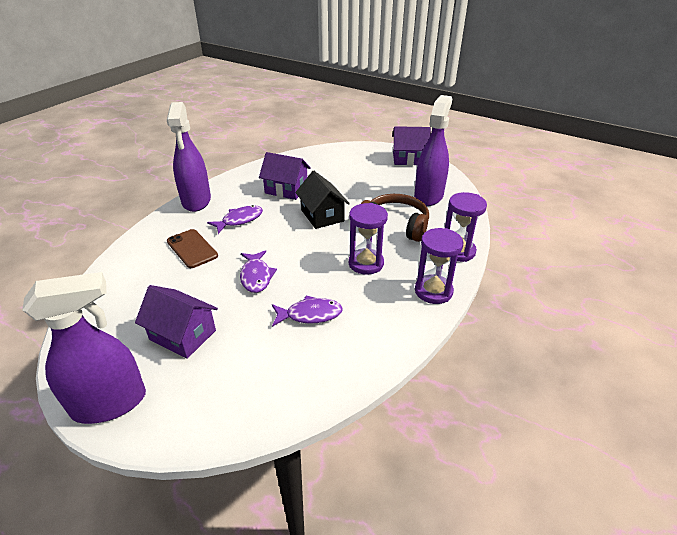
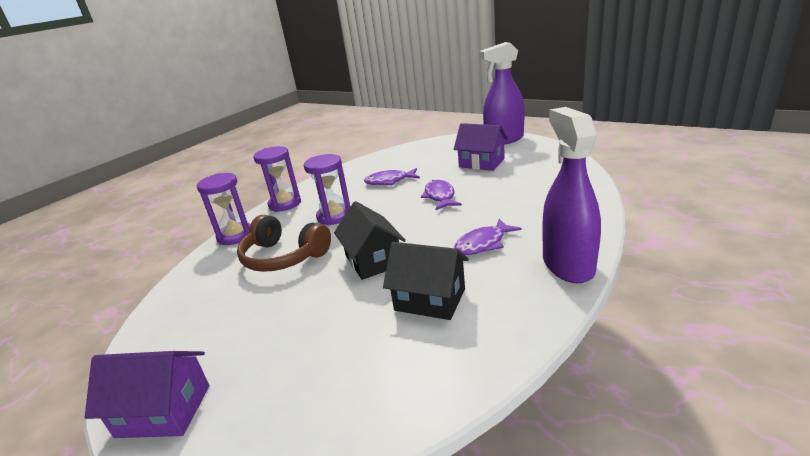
camera: 175 degrees left, 10 degrees down
brown phone [167,229,218,268] -> none
purple house [259,152,311,200] -> black house [383,242,469,320]
purple spray bottle [414,95,452,206] -> none

